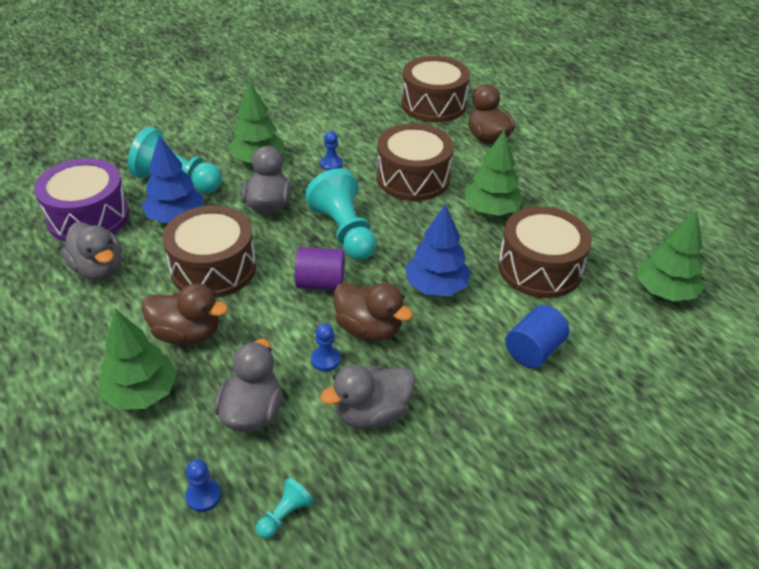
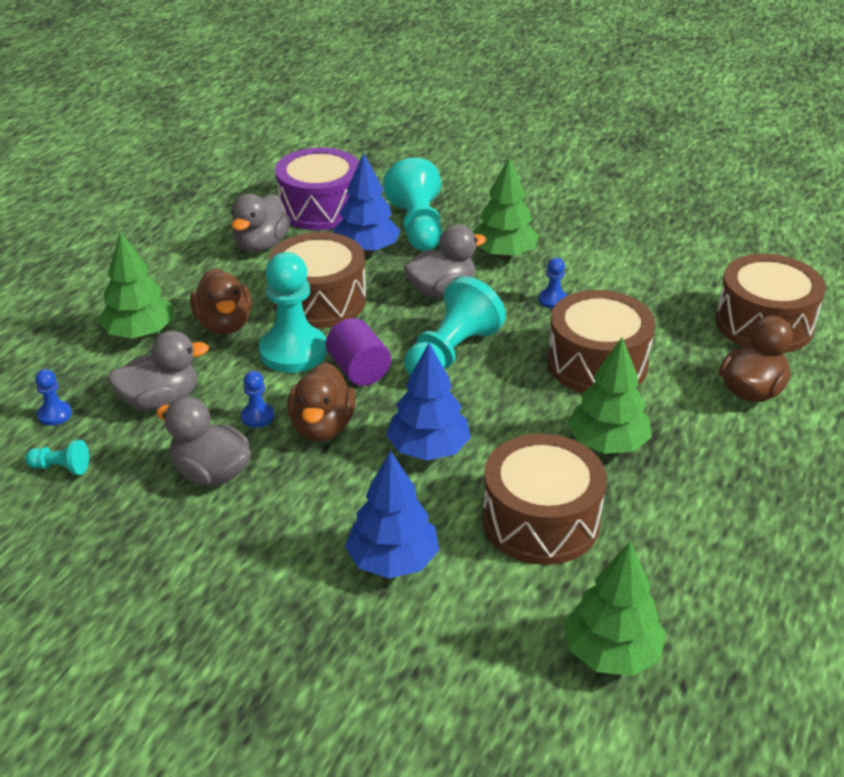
camera: 60 degrees right, 5 degrees down
blue cylinder [505,305,569,368] -> blue tree [345,450,439,578]
none -> turquoise pawn [259,252,327,373]

